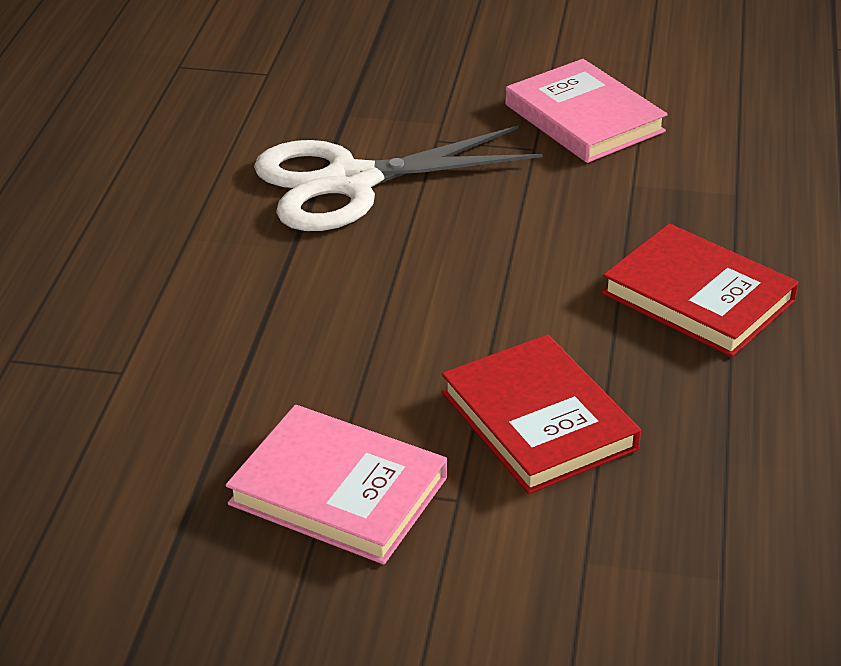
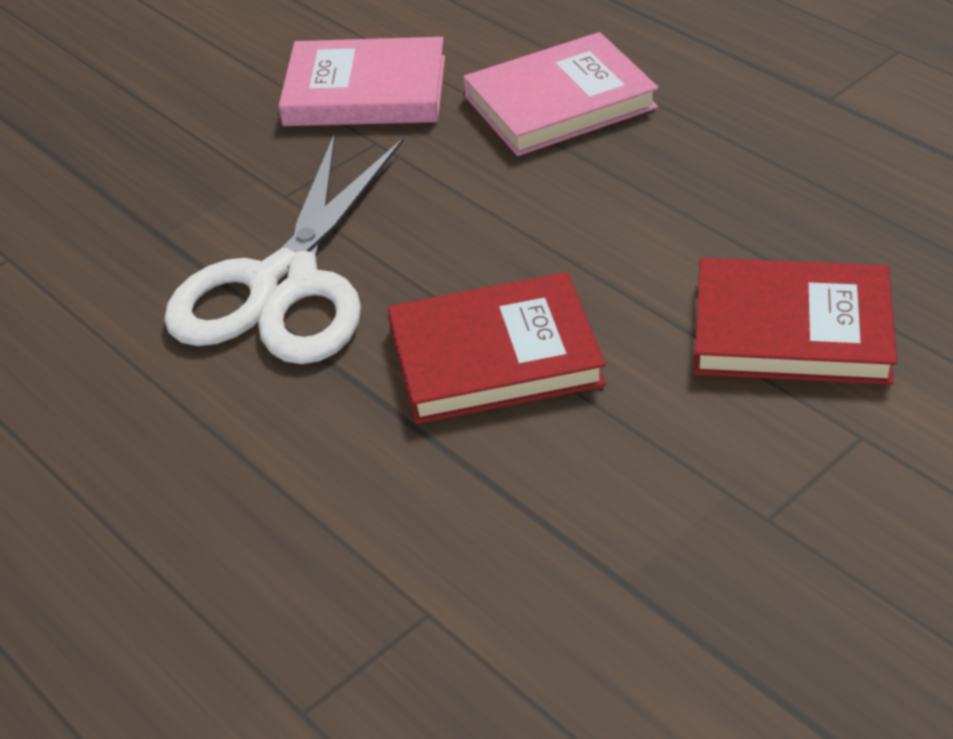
camera: 50 degrees left, 5 degrees up
pink book [226,405,447,565] -> pink book moved to [463,32,659,156]
red book [602,223,799,357] -> red book moved to [388,272,606,424]

